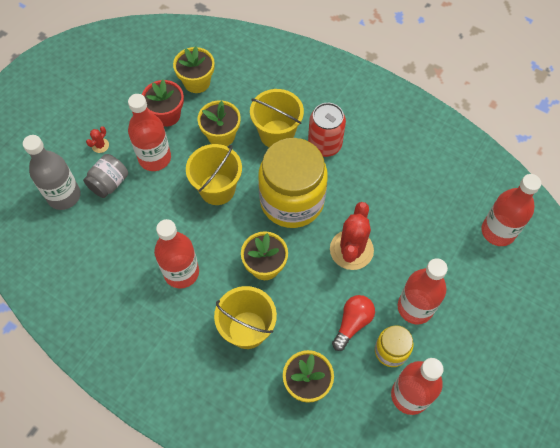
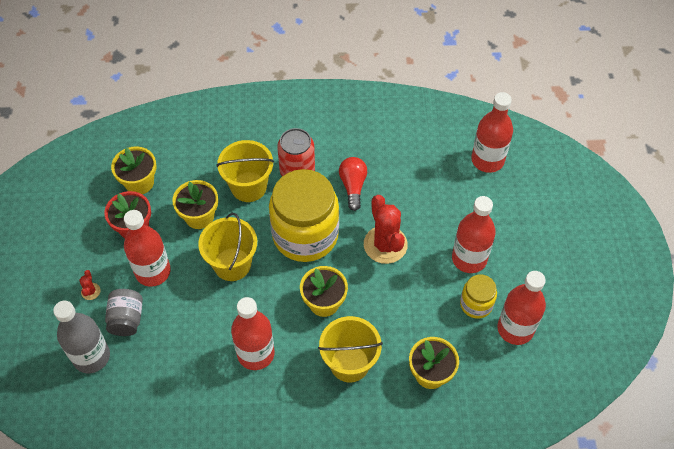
camera: 35 degrees left, 5 degrees down
red light bulb [332,295,375,351] -> red light bulb moved to [339,157,367,211]

